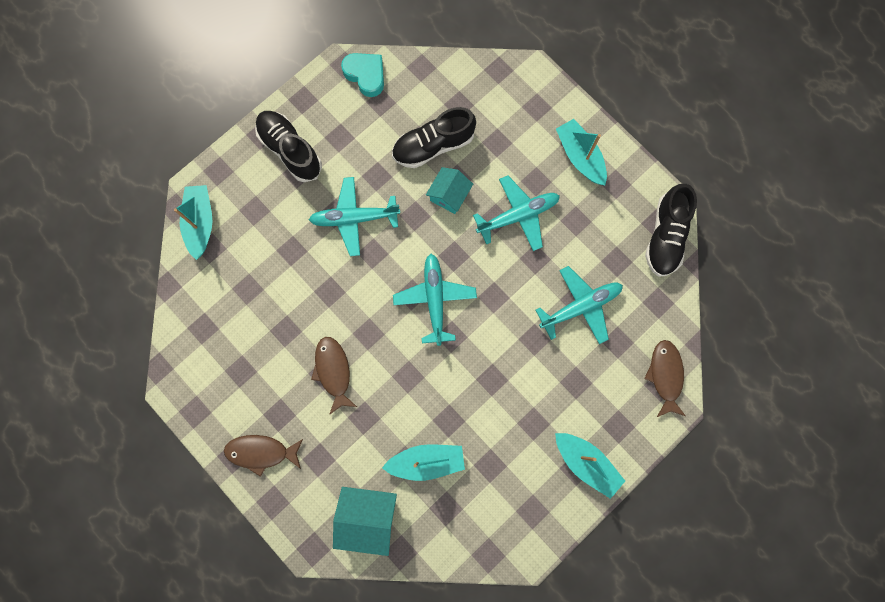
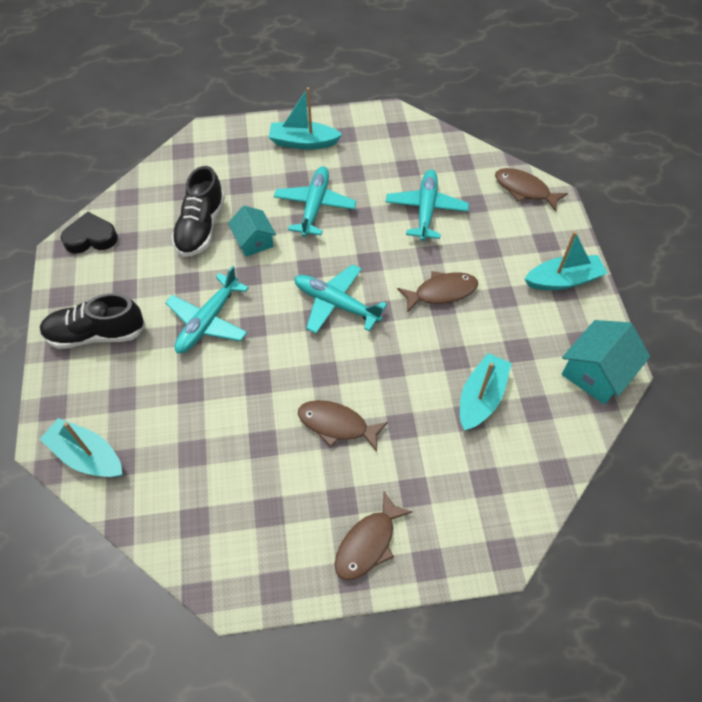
camera: 55 degrees left, 20 degrees down
turquoise house [333,487,397,556] -> turquoise house moved to [561,320,650,405]
turquoise heart [341,53,384,97] -> black heart [61,212,118,254]
black shoe [645,184,697,277] -> none
none -> brown fish [397,271,478,313]

